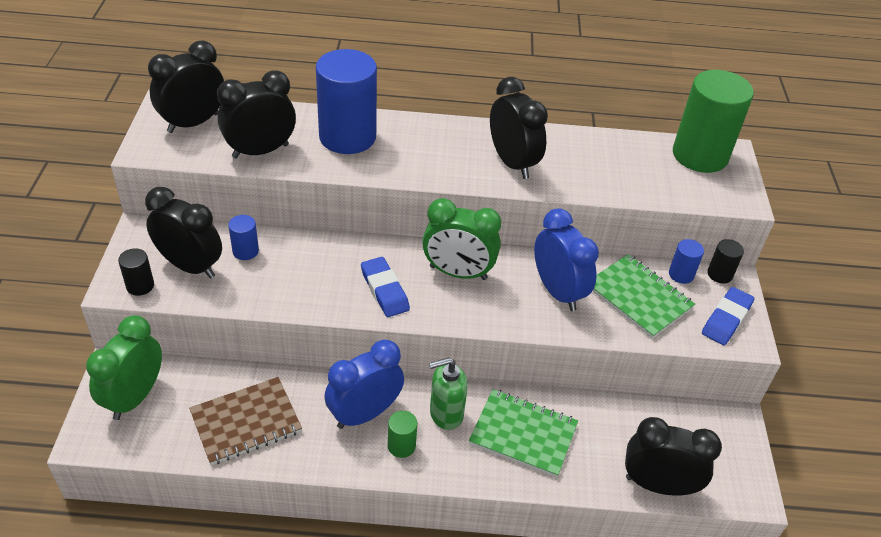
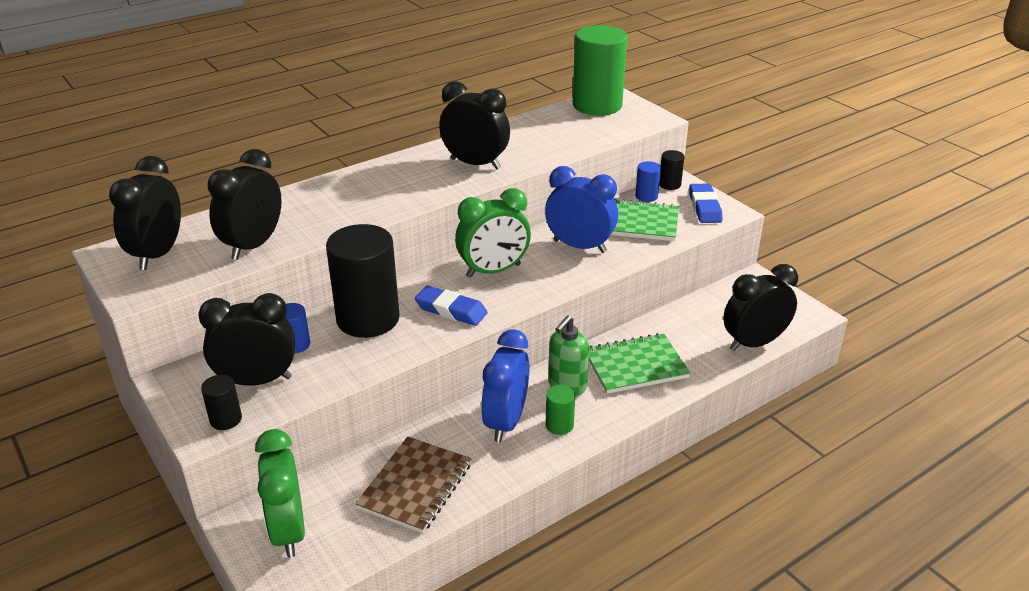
camera: 35 degrees left, 10 degrees down
blue cylinder [316,49,377,154] -> none
none -> black cylinder [326,224,400,338]

